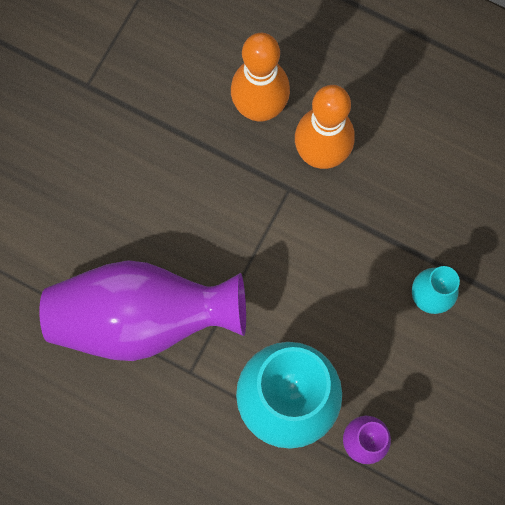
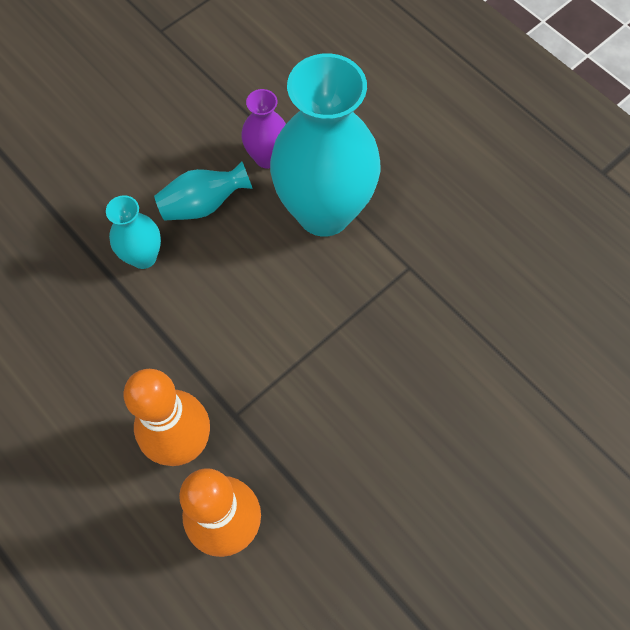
camera: 160 degrees left, 10 degrees down
purple vase [39,260,246,361] -> none
none -> turquoise vase [154,161,253,220]

